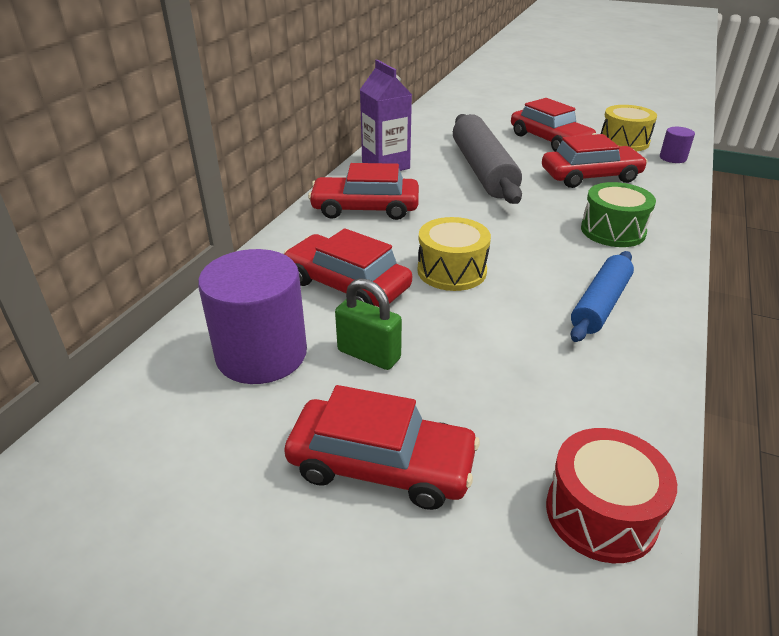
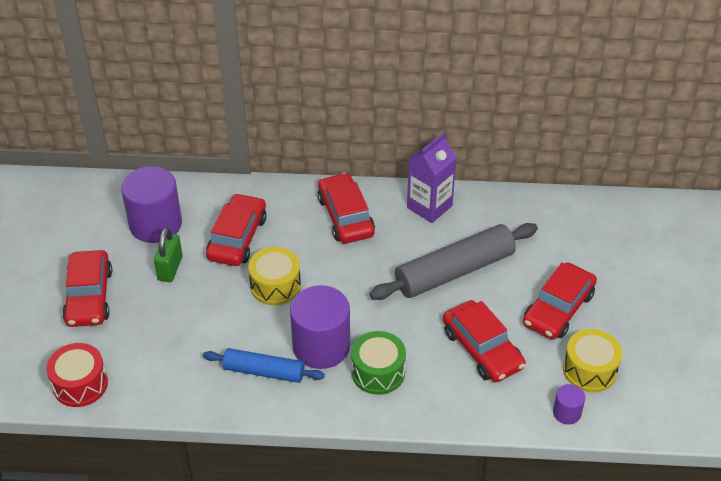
camera: 70 degrees right, 10 degrees up
none -> purple cylinder [290,285,350,369]

